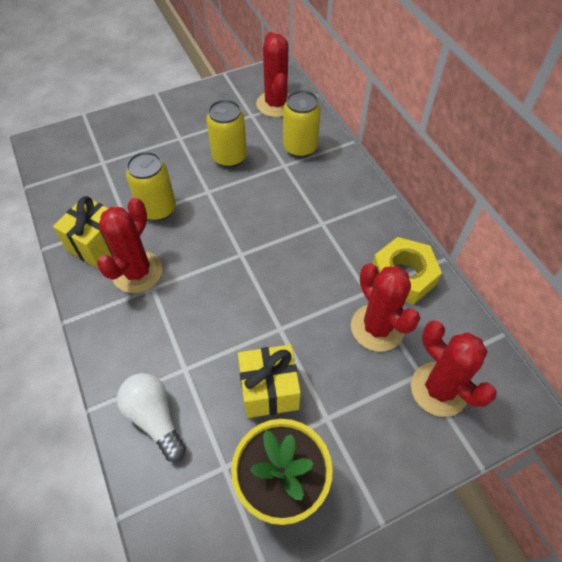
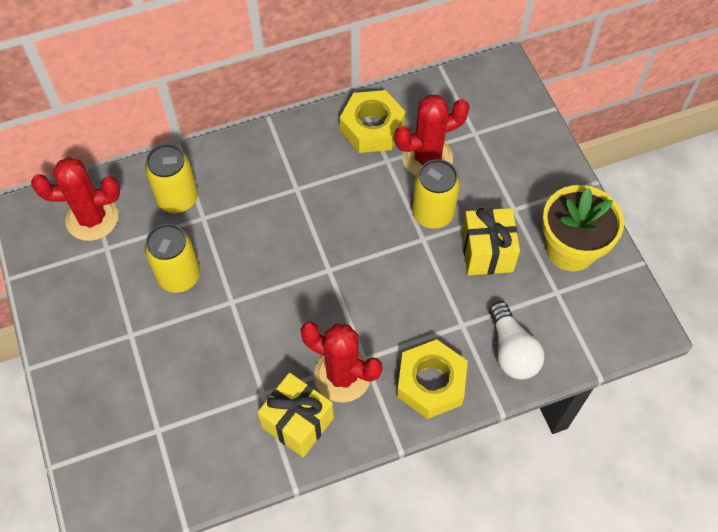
camera: 85 degrees left, 5 degrees up
white light bulb [117,373,186,462] -> white light bulb turned 75 degrees counterclockwise [489,301,545,380]
yellow can [126,152,176,221] -> yellow can moved to [412,159,460,229]
red cactus [411,321,497,417] -> none
none -> yellow nut [397,339,468,419]

